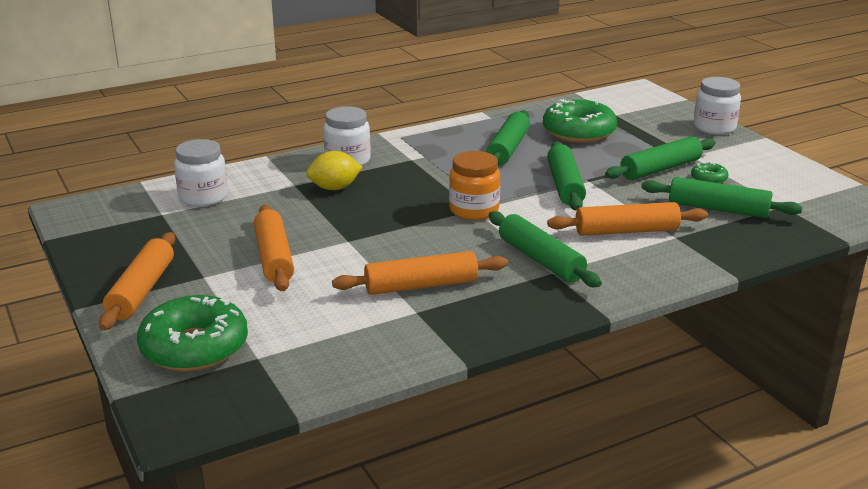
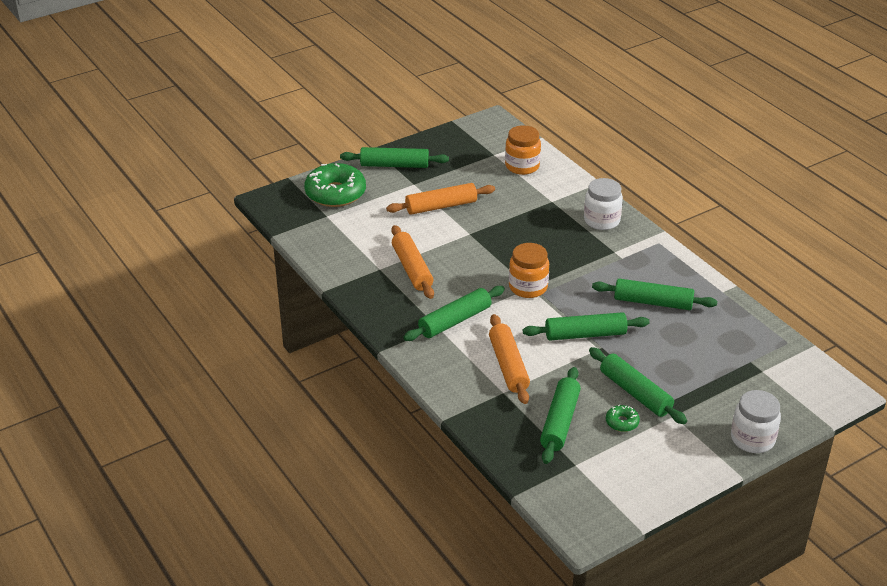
camera: 85 degrees right, 10 degrees up
orange rolling pin [99,232,175,330] -> green rolling pin [340,147,449,168]
white jar [174,139,228,207] -> orange jar [505,125,541,175]
yellow lemon [306,151,362,190] -> none
green donut [543,98,617,143] -> none

